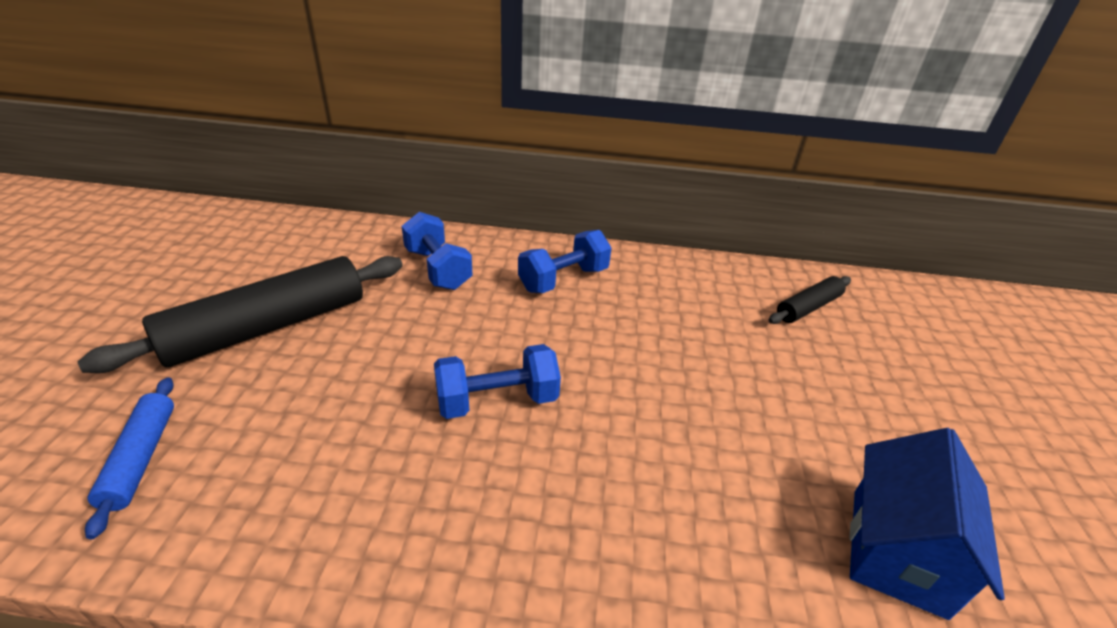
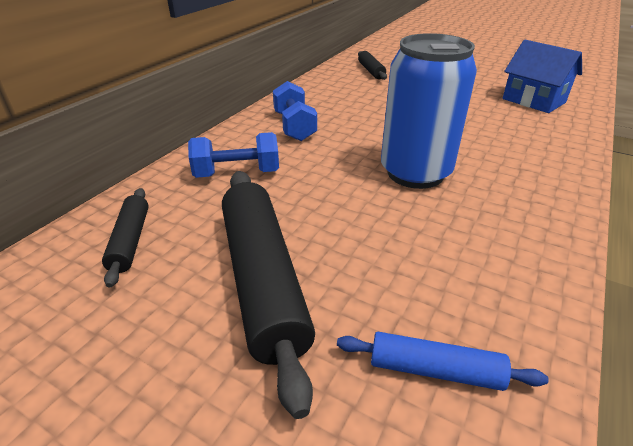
camera: 65 degrees left, 0 degrees up
blue dumbbell [434,344,561,419] -> blue can [381,33,477,189]
none -> black rolling pin [102,188,149,288]

